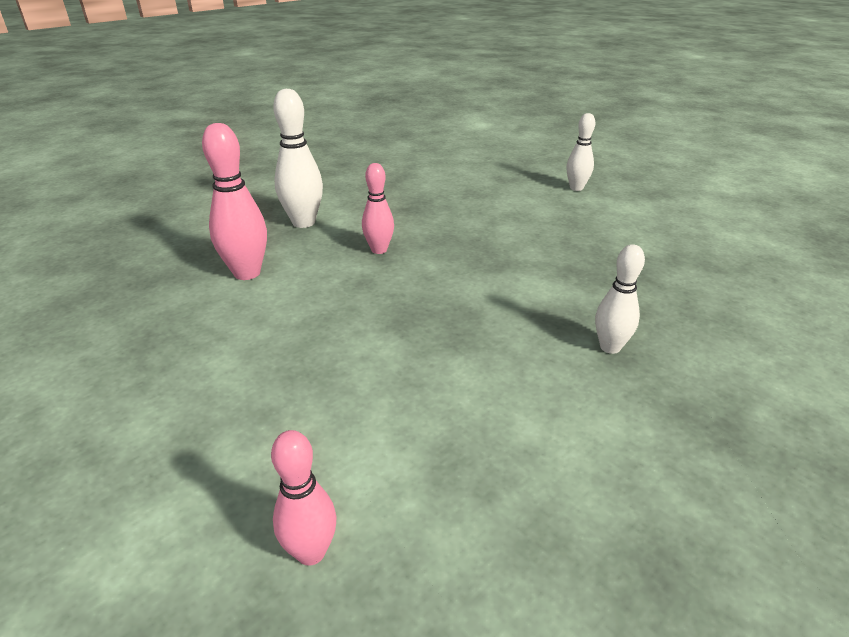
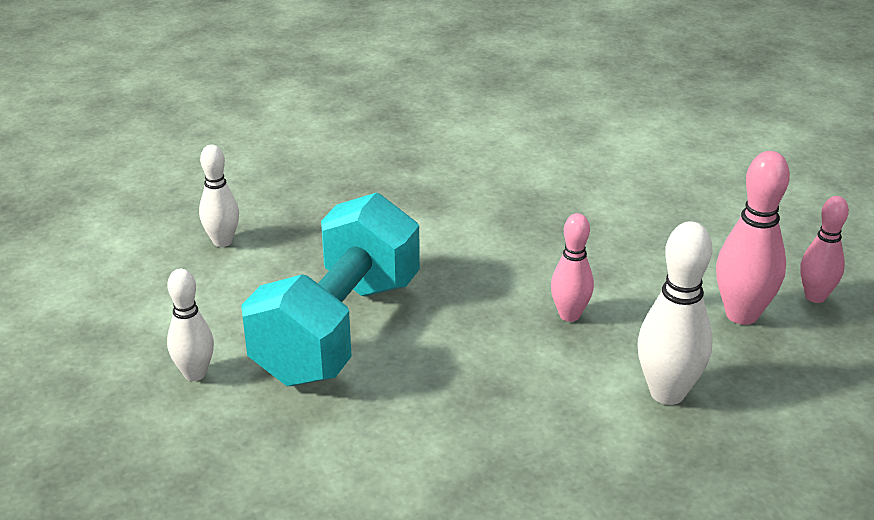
camera: 160 degrees left, 0 degrees up
pink bowling pin [271,430,337,566] -> pink bowling pin moved to [800,196,849,303]
white bowling pin [595,244,645,354] -> white bowling pin moved to [199,145,239,247]
none -> turquoise dumbbell [241,192,420,386]

